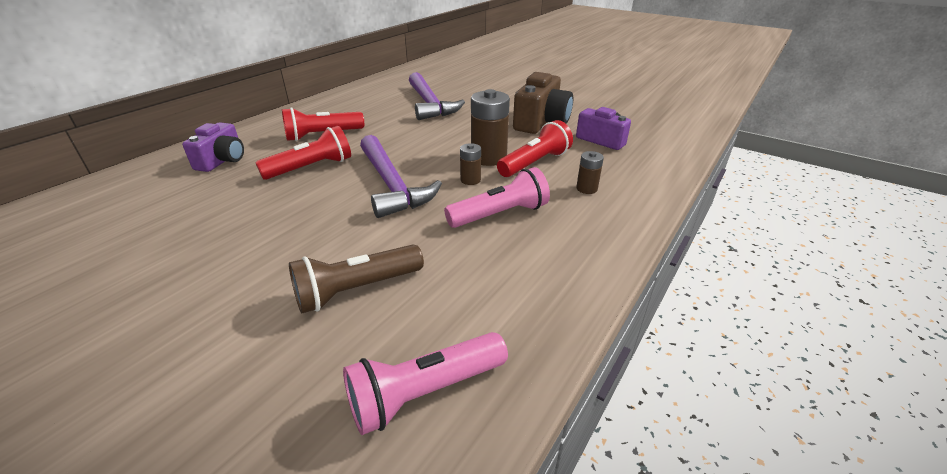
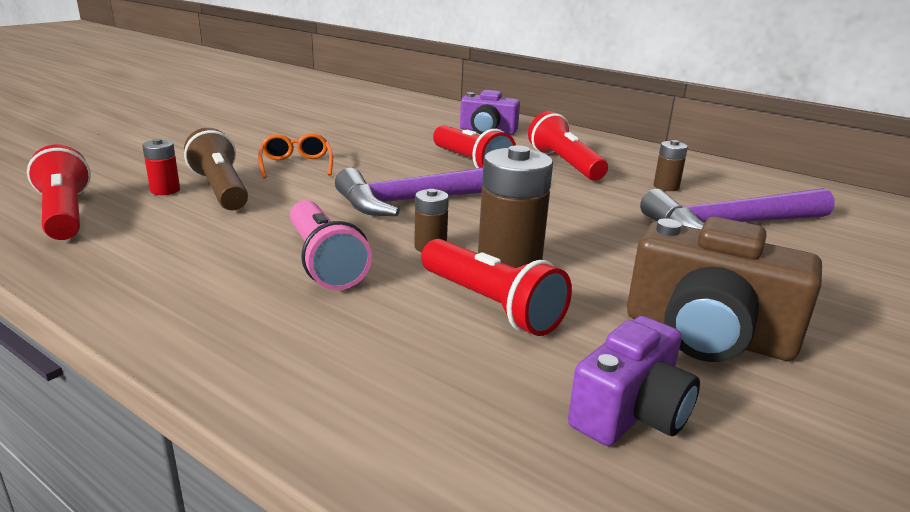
camera: 90 degrees right, 10 degrees down
pink flashlight [343,332,508,435] -> red flashlight [27,145,91,240]
brown battery [576,151,604,194] -> brown battery moved to [653,140,688,191]
none -> red battery [142,138,180,195]
none -> orange glasses [258,133,333,178]

